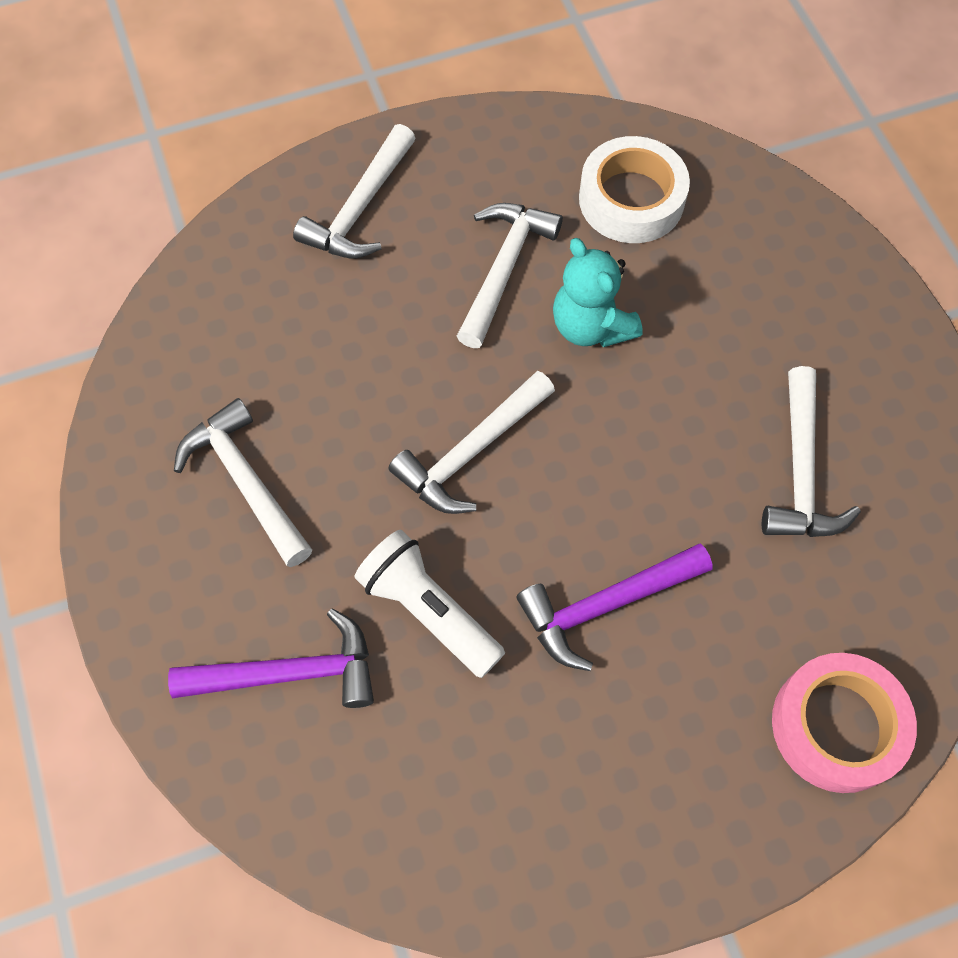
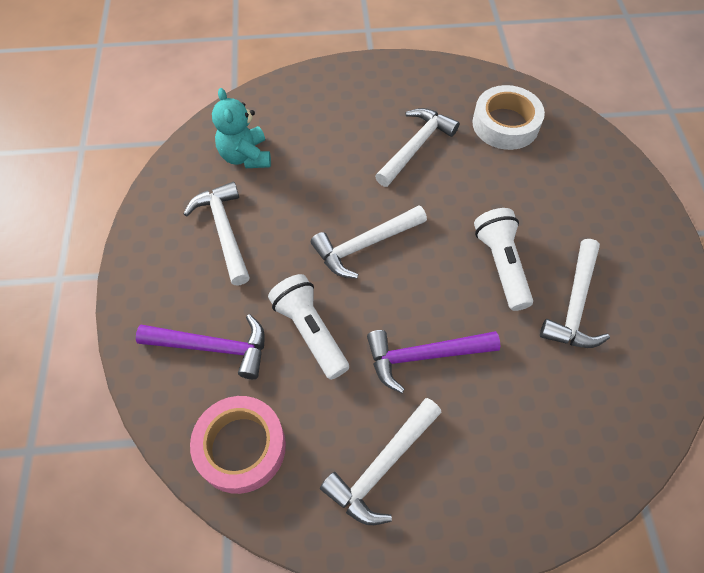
camera: 15 degrees right, 5 degrees down
white hammer [293,124,416,259] -> white hammer moved to [320,398,442,525]
turquoise teddy bear [553,238,643,347] -> turquoise teddy bear moved to [212,88,271,168]
pink tape [772,653,917,793] -> pink tape moved to [190,396,286,494]
none -> white flashlight [474,208,533,311]

